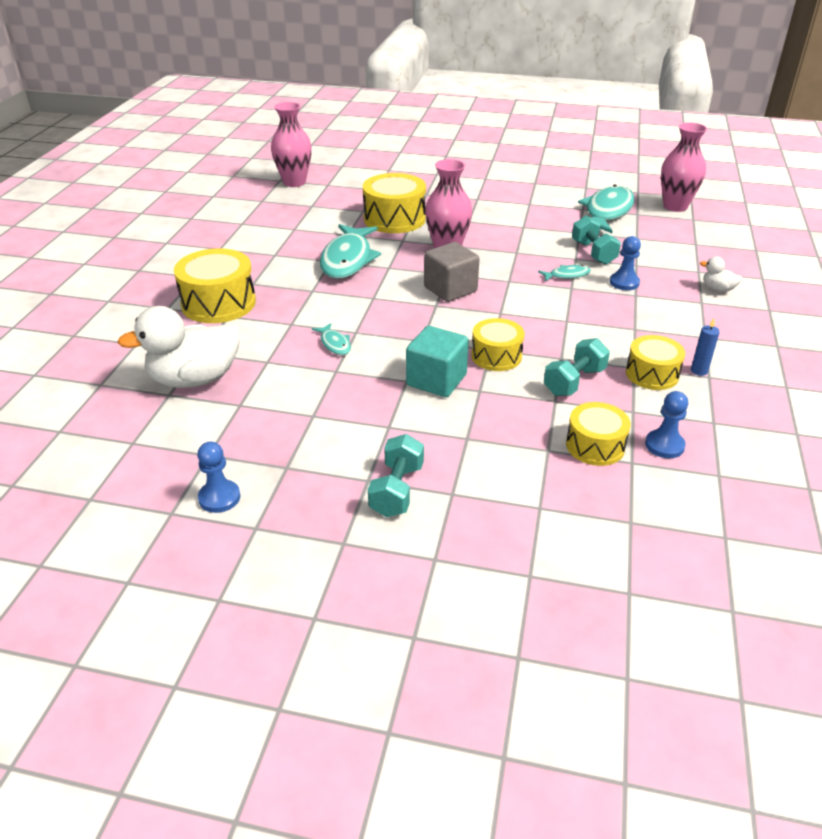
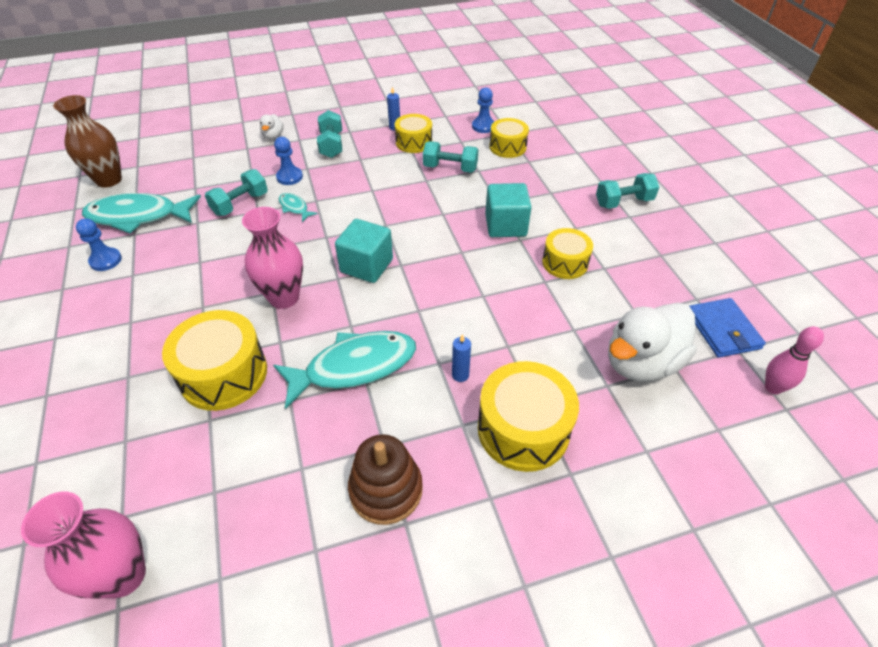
camera: 120 degrees left, 10 degrees up
white duck [117,306,240,388] -> white duck turned 105 degrees clockwise [608,303,697,381]
blue pawn [197,442,240,513] -> blue pawn moved to [76,218,122,271]
turquoise fish [312,323,351,355] -> none
grey cube [424,242,480,302] -> turquoise cube [335,219,393,283]
yellow drum [471,318,525,371] -> yellow drum moved to [542,228,593,279]
pink vase [661,123,707,212] -> brown vase [53,95,122,188]
none -> turquoise dumbbell [317,110,342,158]
none -> brown stacking toy [348,434,423,525]
none -> blue candle [452,334,471,382]
none -> blue wallet [690,298,766,358]
none -> pink bowling pin [765,326,824,395]

